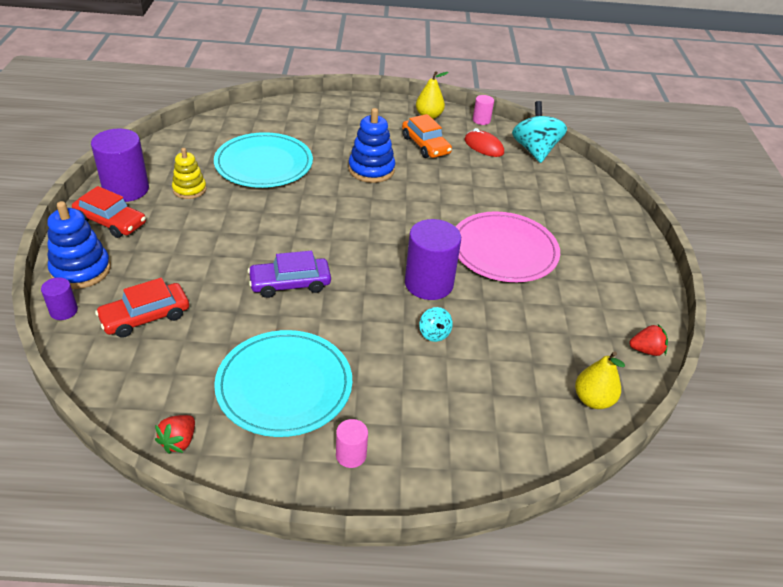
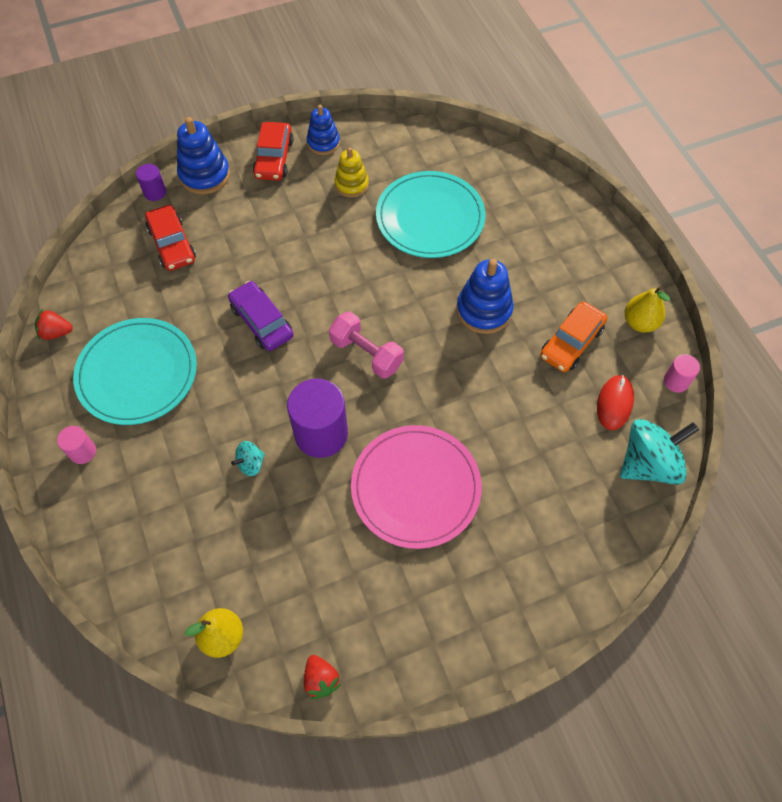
camera: 70 degrees right, 20 degrees up
purple cylinder [91,129,149,202] -> blue stacking toy [307,105,340,155]
red car [95,278,189,338] -> red car turned 150 degrees counterclockwise [145,205,196,271]
none -> pink dumbbell [329,312,404,379]

